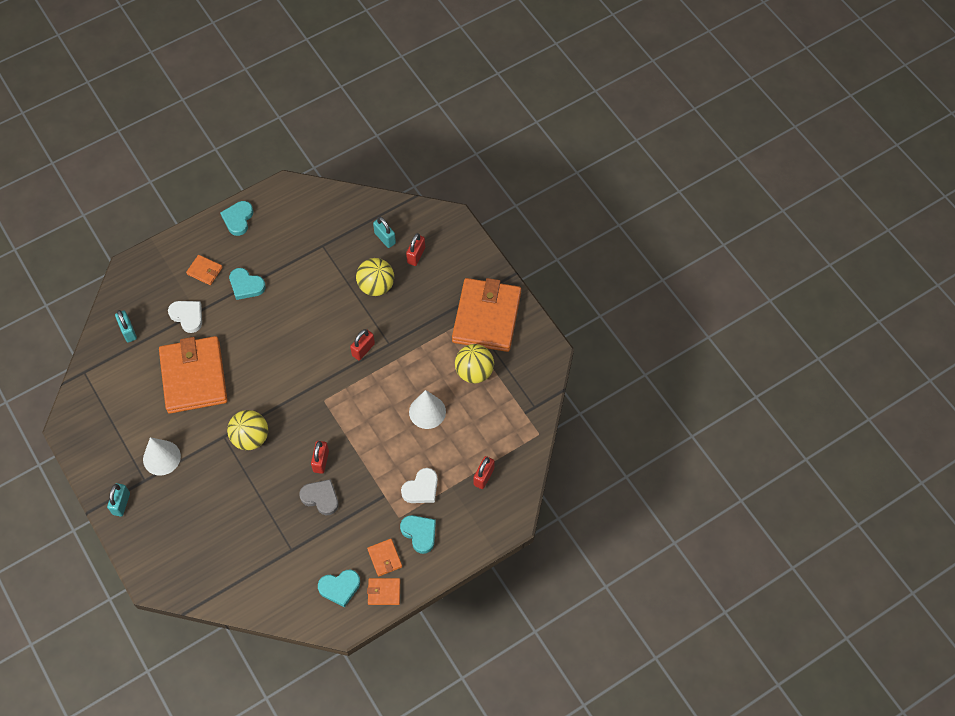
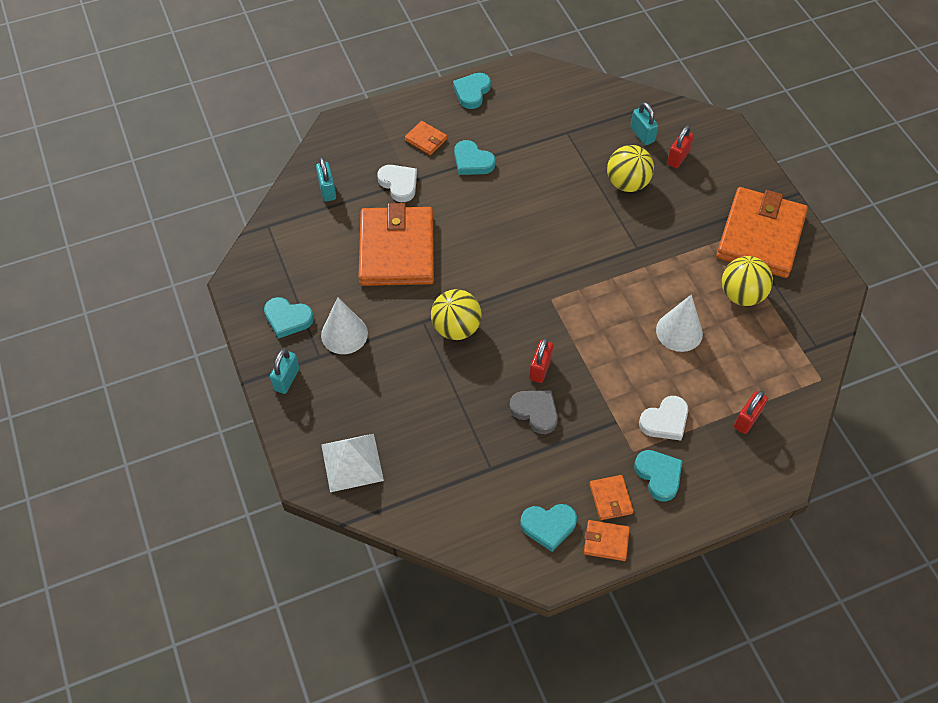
camera: 10 degrees right, 5 degrees down
red padlock [350,329,375,360] -> none
none -> turquoise heart [264,297,314,339]
none -> white pyramid [321,434,384,492]

